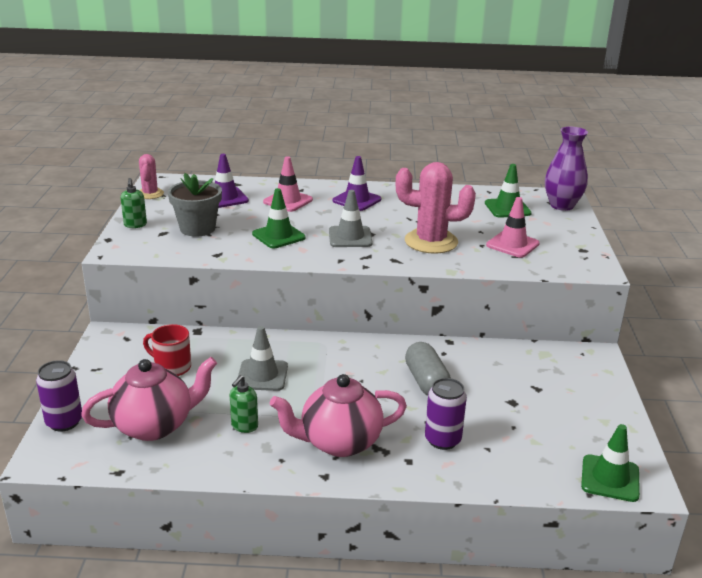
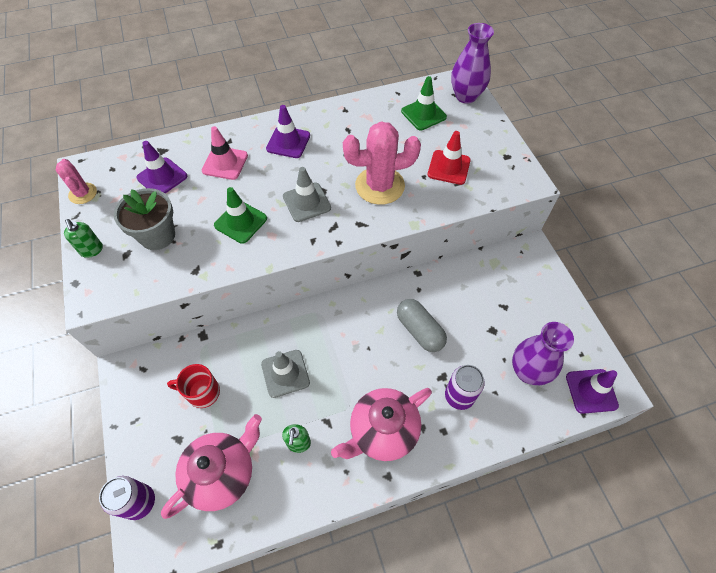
camera: 20 degrees left, 30 degrees up
pink traffic cone [486,197,540,258] -> red traffic cone [428,131,471,185]
green traffic cone [581,424,640,502] -> purple traffic cone [566,369,619,414]
none -> purple vase [512,322,574,385]

